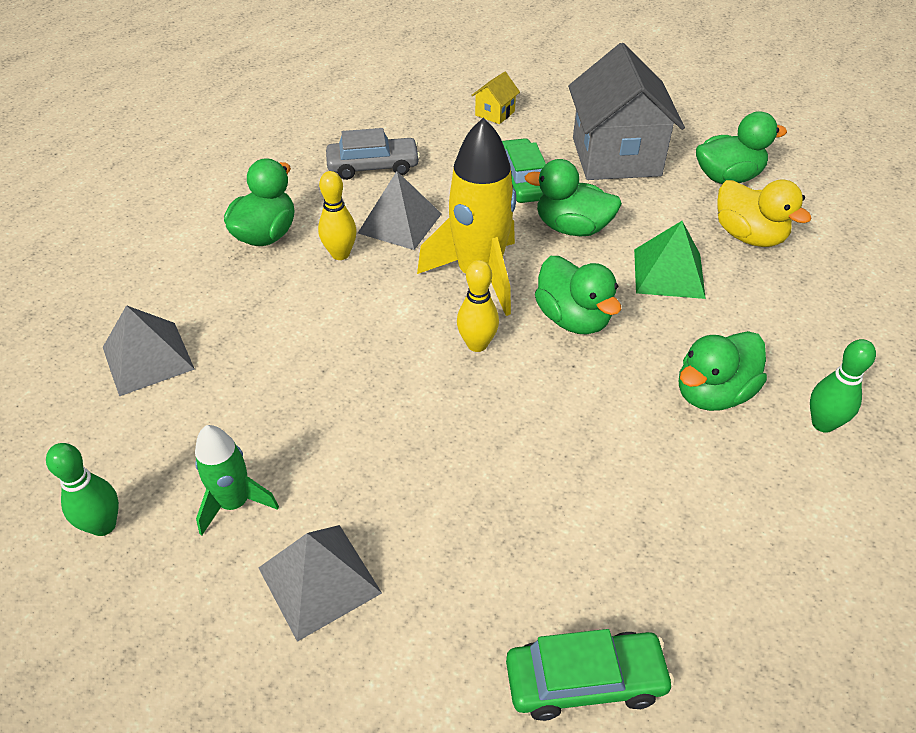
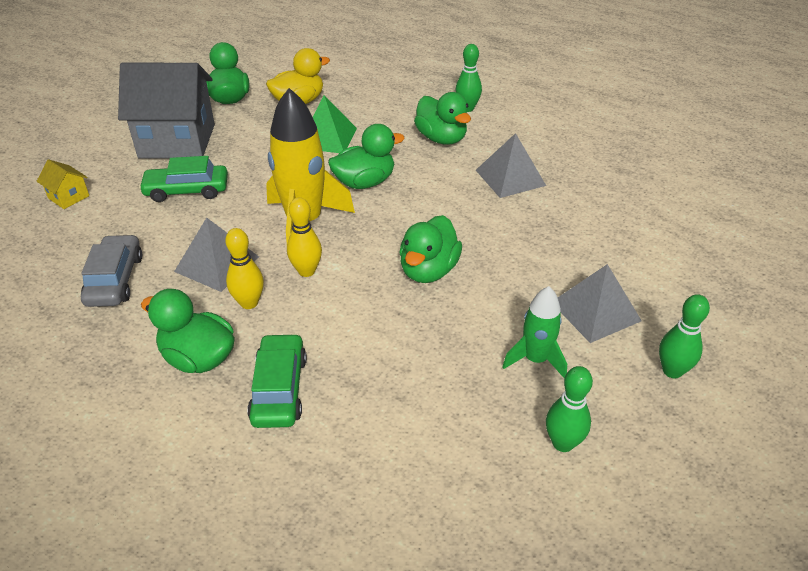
camera: 85 degrees left, 5 degrees down
grey pyramid [103,305,195,396] -> grey pyramid moved to [476,133,546,198]
yellow bowling pin [457,260,499,352] -> yellow bowling pin moved to [287,197,322,277]
green car [506,629,674,721] -> green car moved to [247,333,307,428]
green duck [525,159,622,236] -> green duck moved to [399,215,462,283]
none -> green bowling pin [659,294,710,378]

